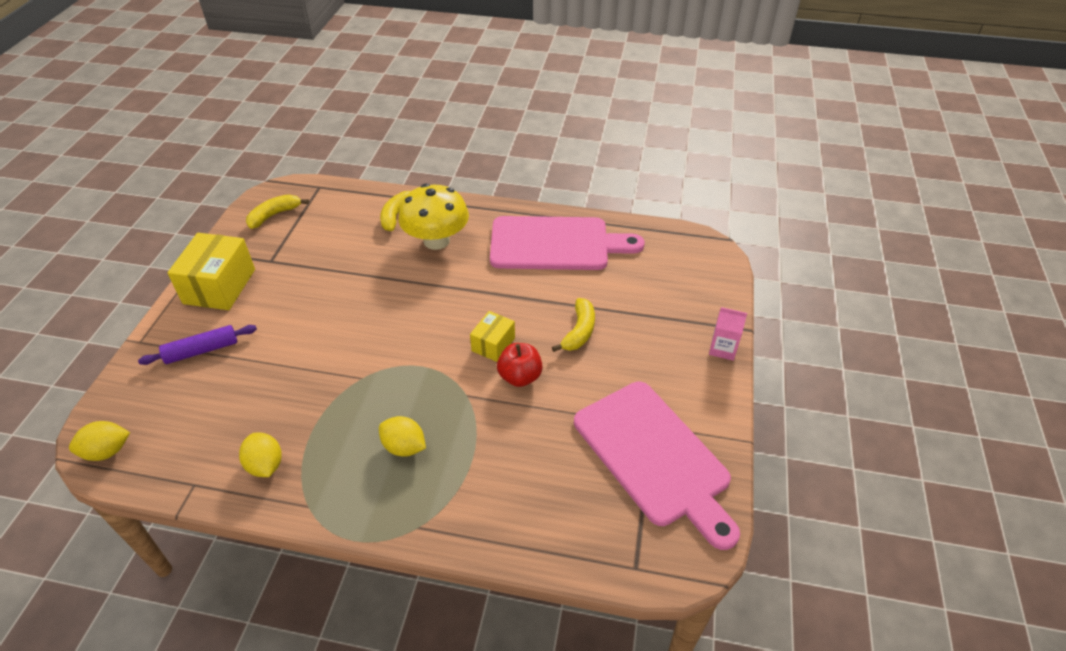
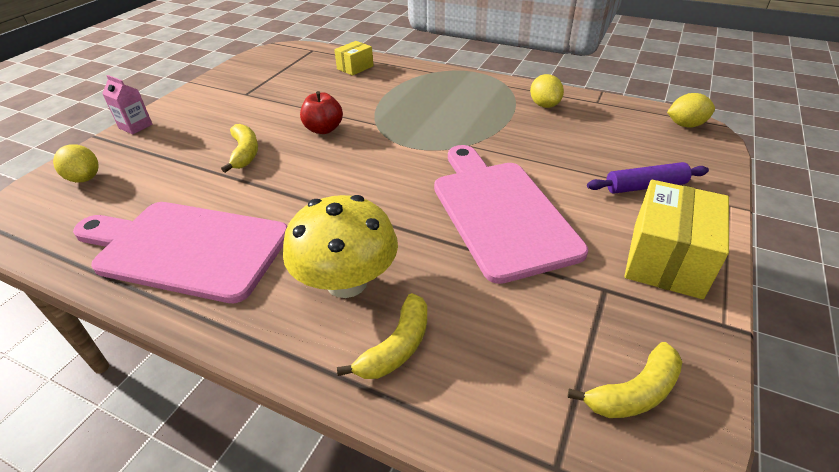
camera: 165 degrees left, 5 degrees down
yellow lemon [379,416,426,457] -> yellow lemon moved to [53,144,99,183]
yellow box [470,311,515,362] -> yellow box moved to [334,41,374,76]
yellow banana [552,298,595,352] -> yellow banana turned 135 degrees clockwise [221,124,258,173]
pink cutting board [574,382,740,550] -> pink cutting board moved to [434,145,588,284]

